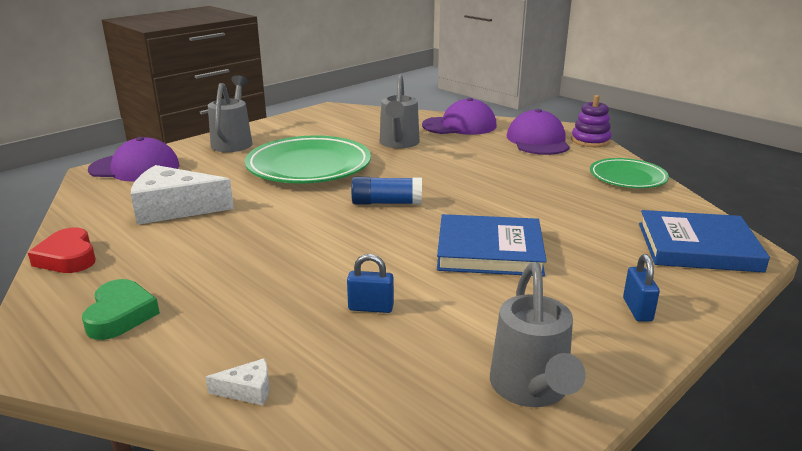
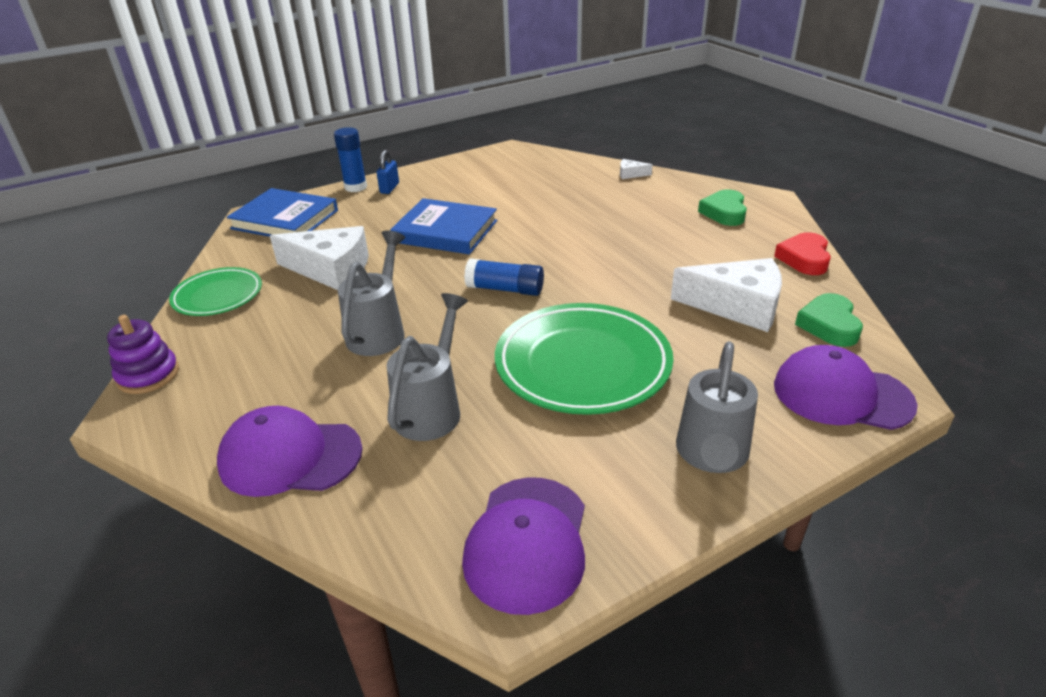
camera: 165 degrees left, 10 degrees up
red heart [28,227,96,273] -> red heart turned 150 degrees counterclockwise [774,232,831,275]
blue padlock [347,254,394,313] -> none
grey watering can [490,262,586,407] -> grey watering can moved to [338,231,405,356]
purple cap [507,109,570,155] -> purple cap moved to [462,477,585,615]
none -> white cheese [270,226,369,290]
none -> blue glue stick [334,127,367,192]
none -> green heart [795,293,863,347]

